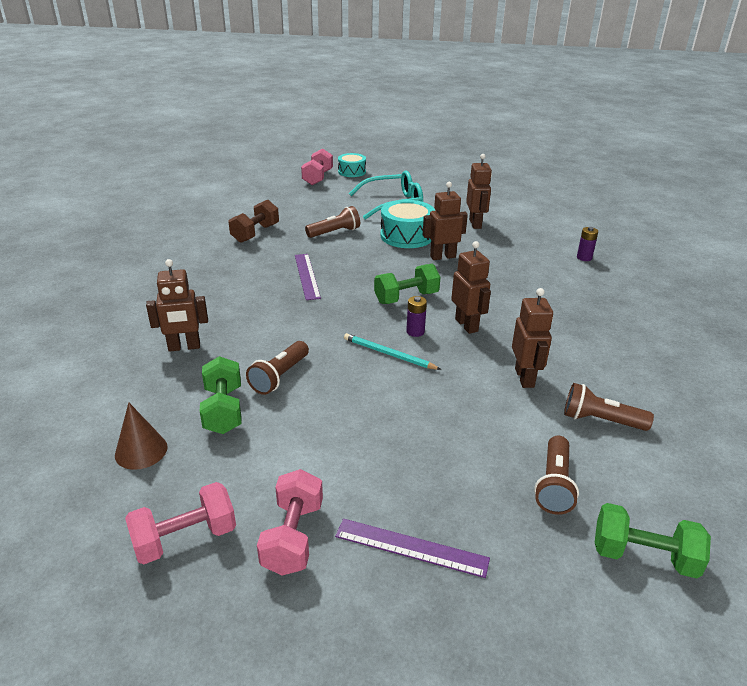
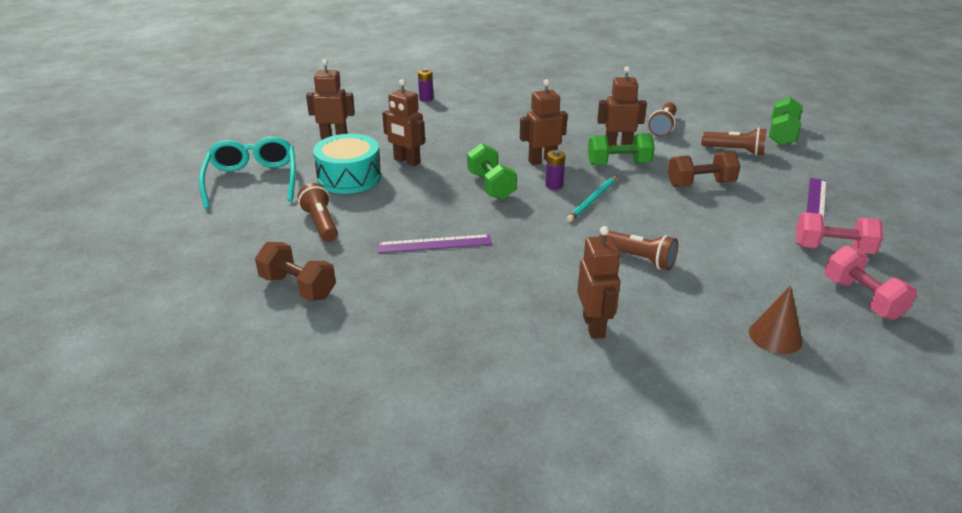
camera: 85 degrees left, 0 degrees up
green dumbbell [200,356,242,434] -> green dumbbell moved to [588,133,655,165]
pink dumbbell [301,149,333,185] -> none
turquoise drum [338,153,366,177] -> none
brown robot [423,182,468,260] -> brown robot turned 45 degrees counterclockwise [382,79,425,166]
none -> brown dumbbell [668,151,740,187]

